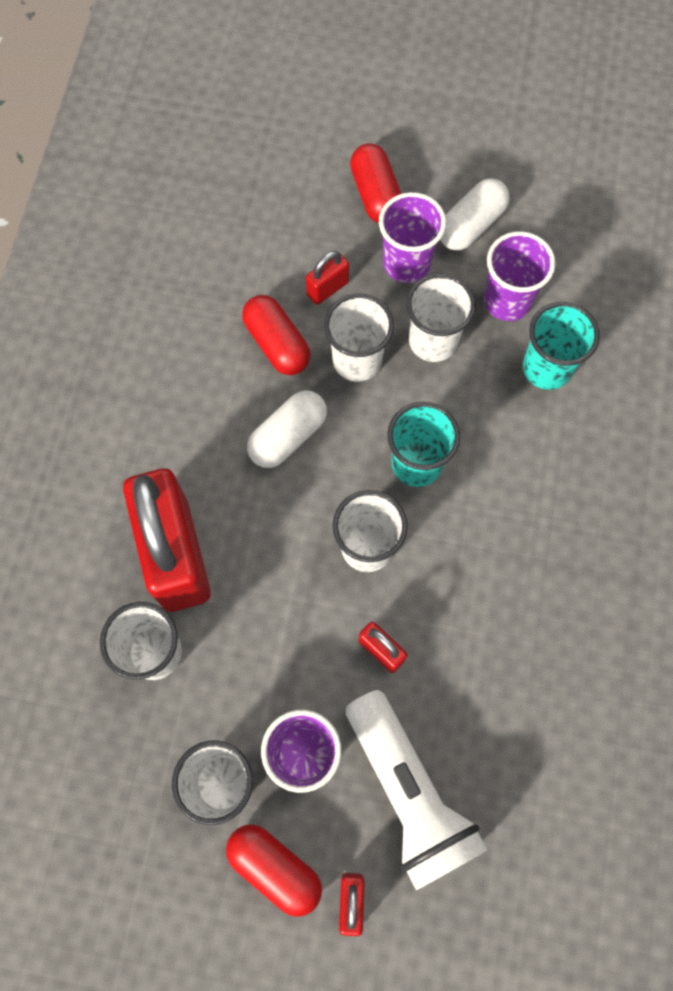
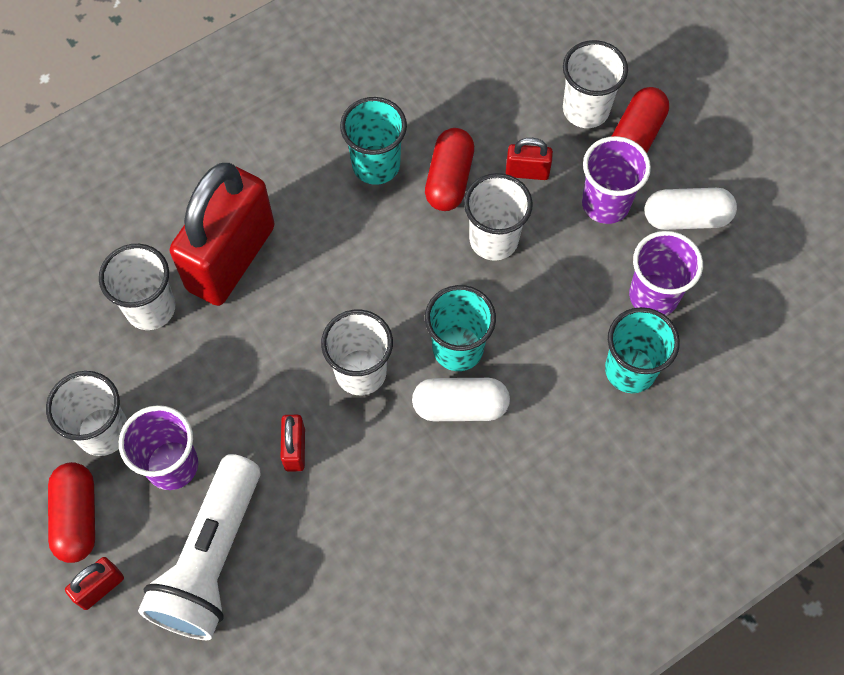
camera: 45 degrees right, 5 degrees down
white capsule [247,390,327,468] -> white capsule moved to [412,378,510,421]
white cup [406,273,476,362] -> white cup moved to [563,40,628,128]
none -> turquoise cup [340,97,407,185]

